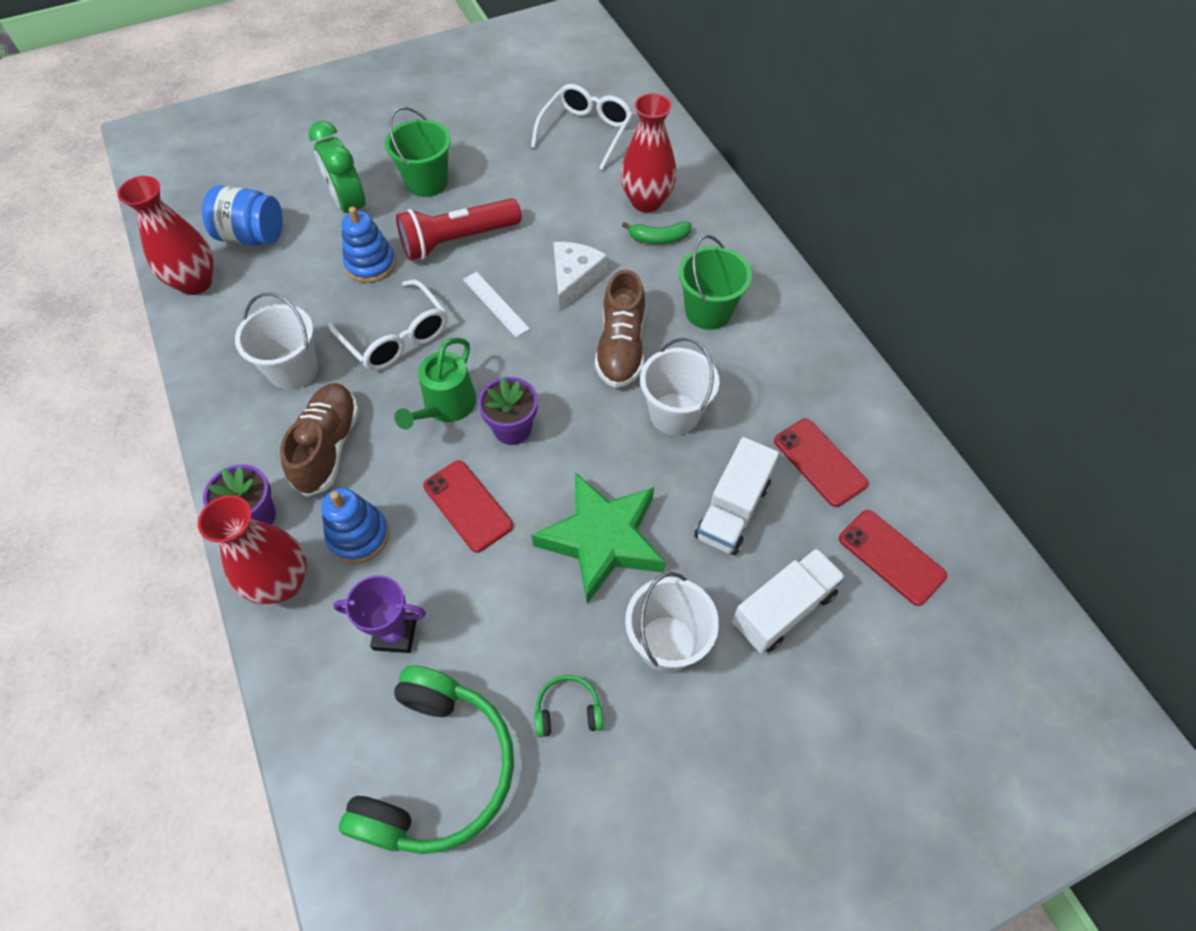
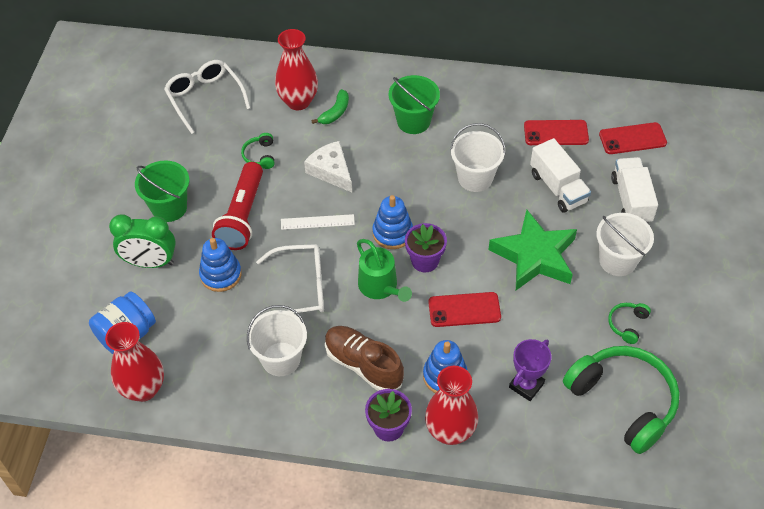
camera: 55 degrees left, 5 degrees down
brown shoe [595,269,645,388] -> none
none -> green headphones [241,133,274,169]
none -> blue stacking toy [372,195,413,249]

